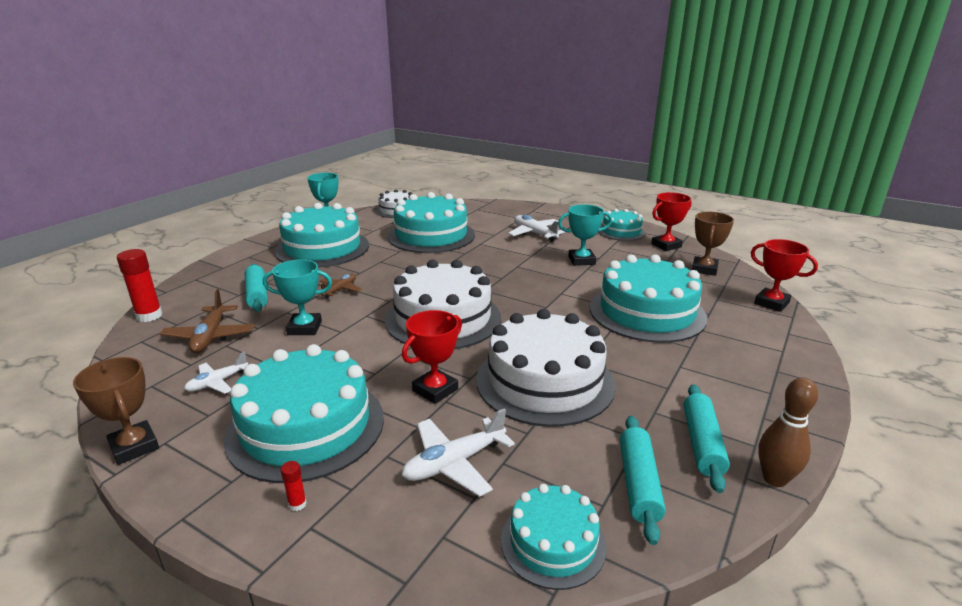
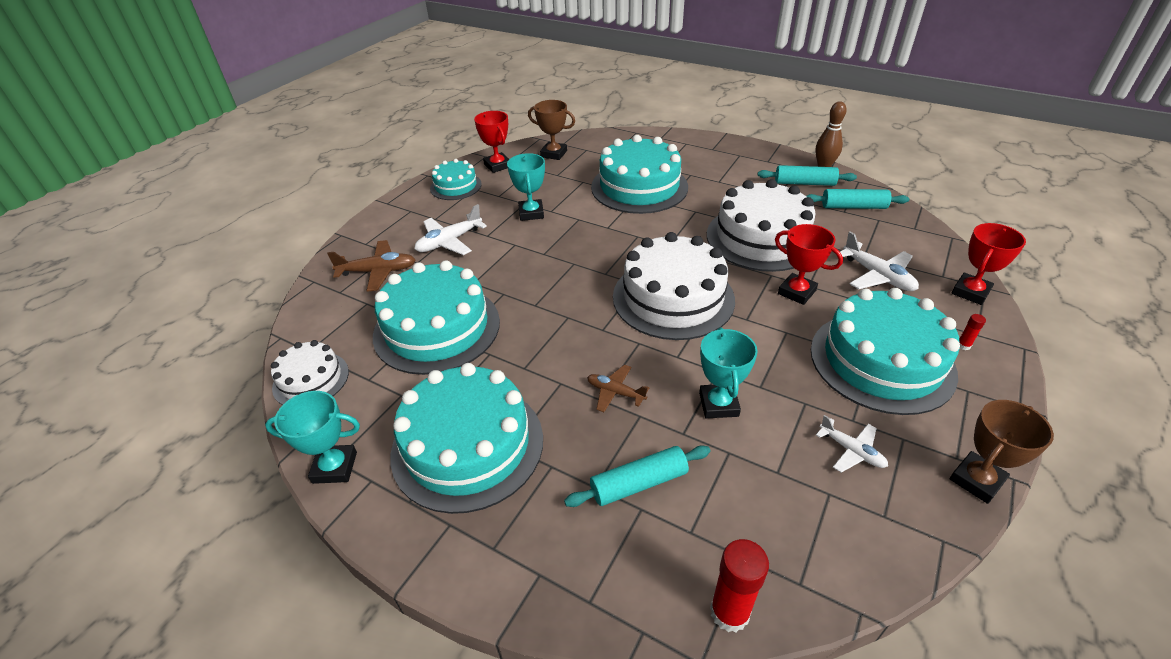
camera: 90 degrees left, 15 degrees up
brown plane [160,289,255,353] -> brown plane moved to [327,240,415,292]
turquoise cake [501,484,607,590] -> none
red trophy [751,239,818,312] -> red trophy moved to [951,223,1026,305]

